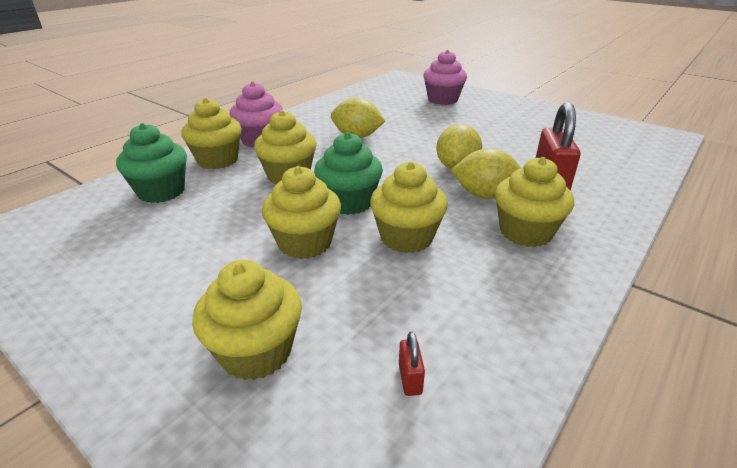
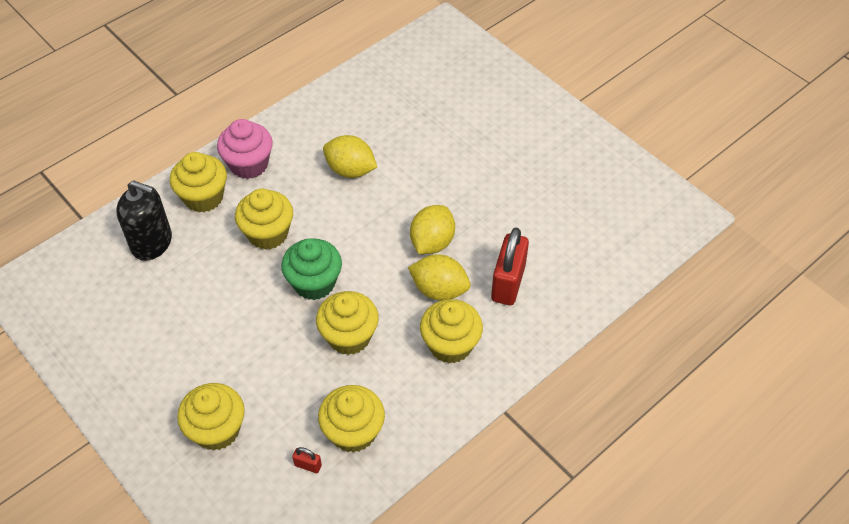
camera: 10 degrees right, 20 degrees up
green cupcake [116,123,187,203] -> black soap dispenser [116,180,172,261]
yellow cupcake [262,166,341,259] -> yellow cupcake moved to [318,385,385,453]
red padlock [399,332,425,396] -> red padlock turned 75 degrees counterclockwise [292,447,322,473]
pink cupcake [423,50,467,105] -> none

